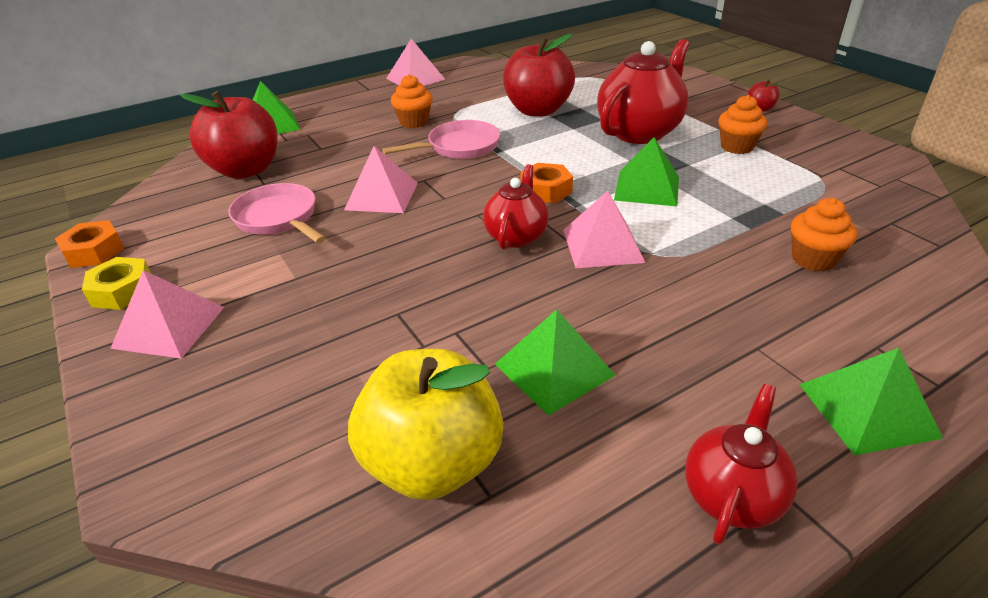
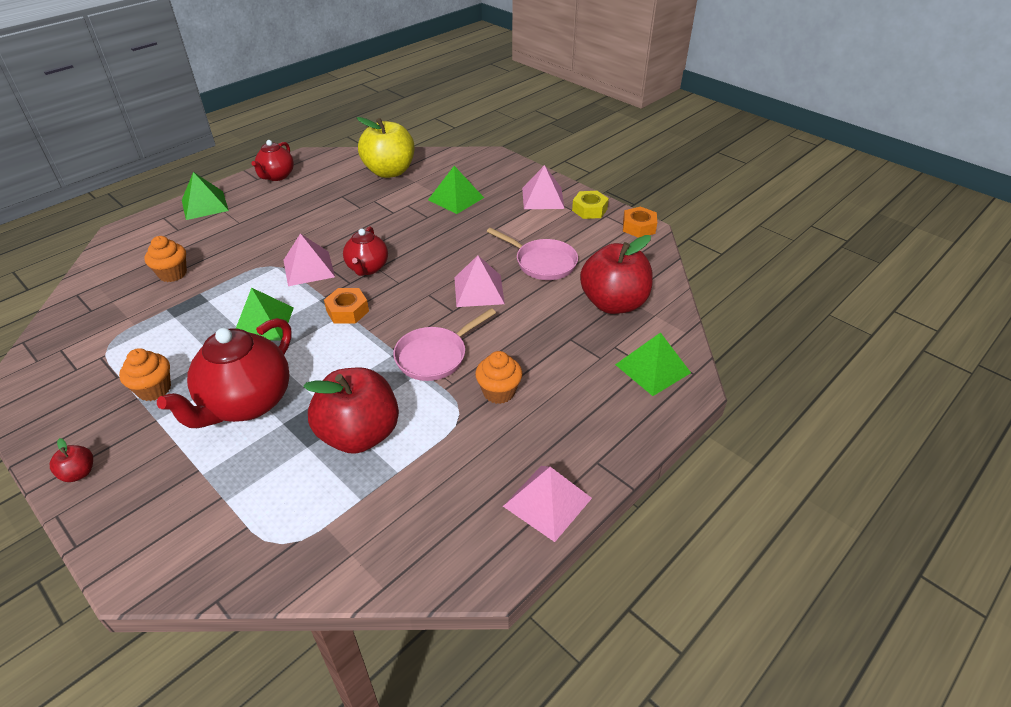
camera: 165 degrees right, 5 degrees up
green pyramid [495,309,616,416] -> green pyramid moved to [428,166,484,214]

